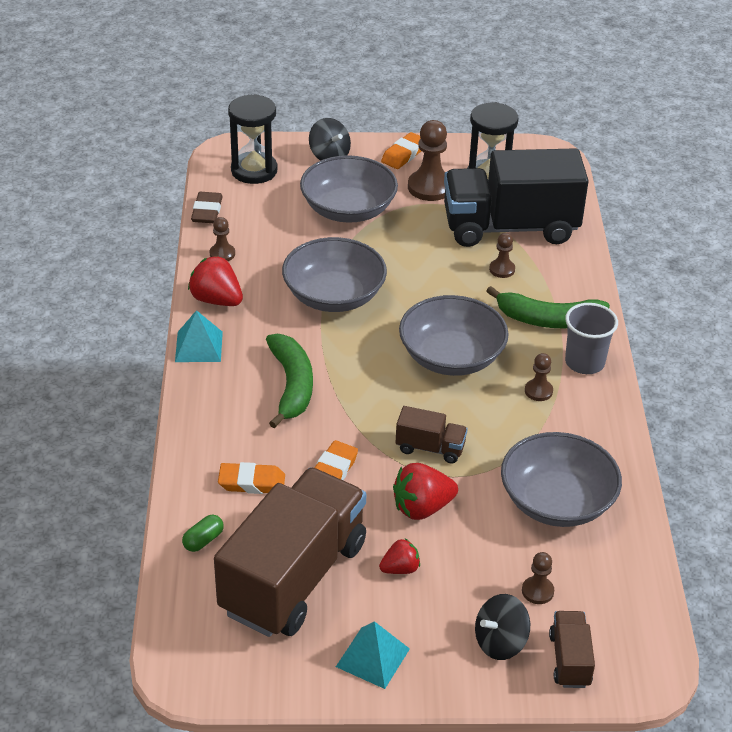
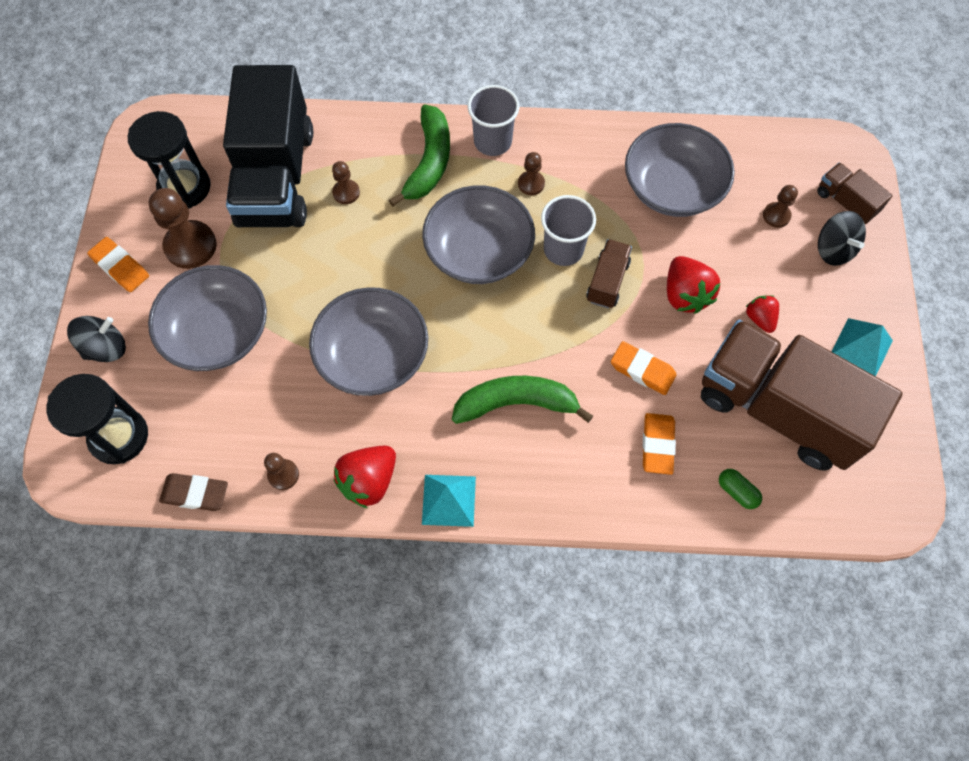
camera: 85 degrees left, 25 degrees up
brown truck [549,611,595,688] -> brown truck turned 45 degrees clockwise [817,163,893,224]
none -> grey cup [541,195,596,266]

